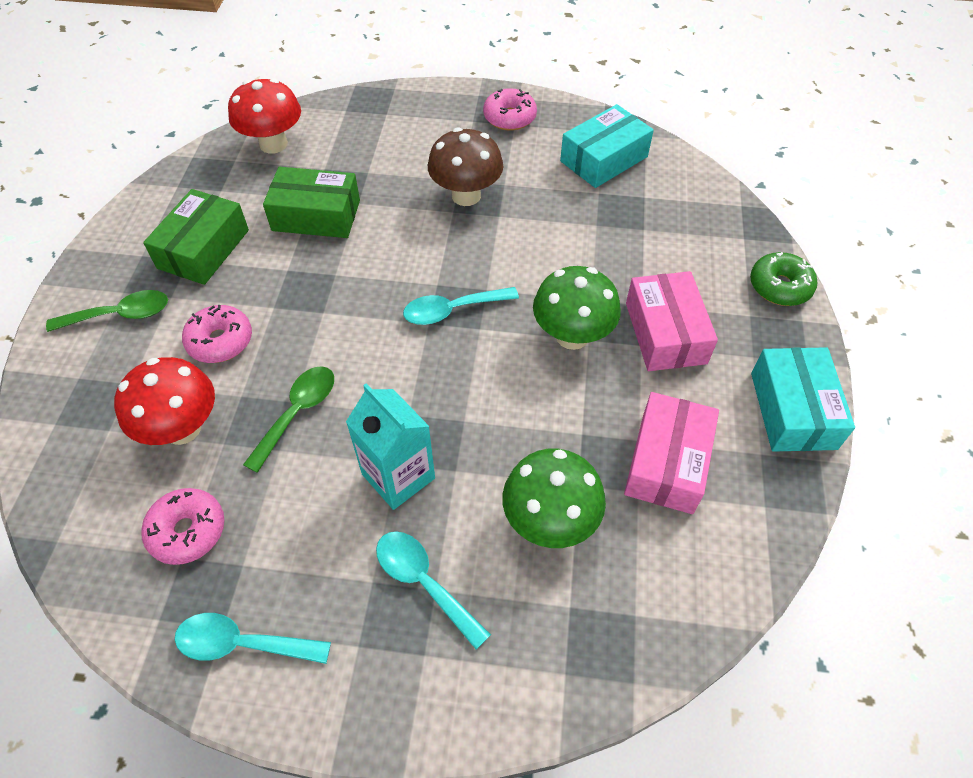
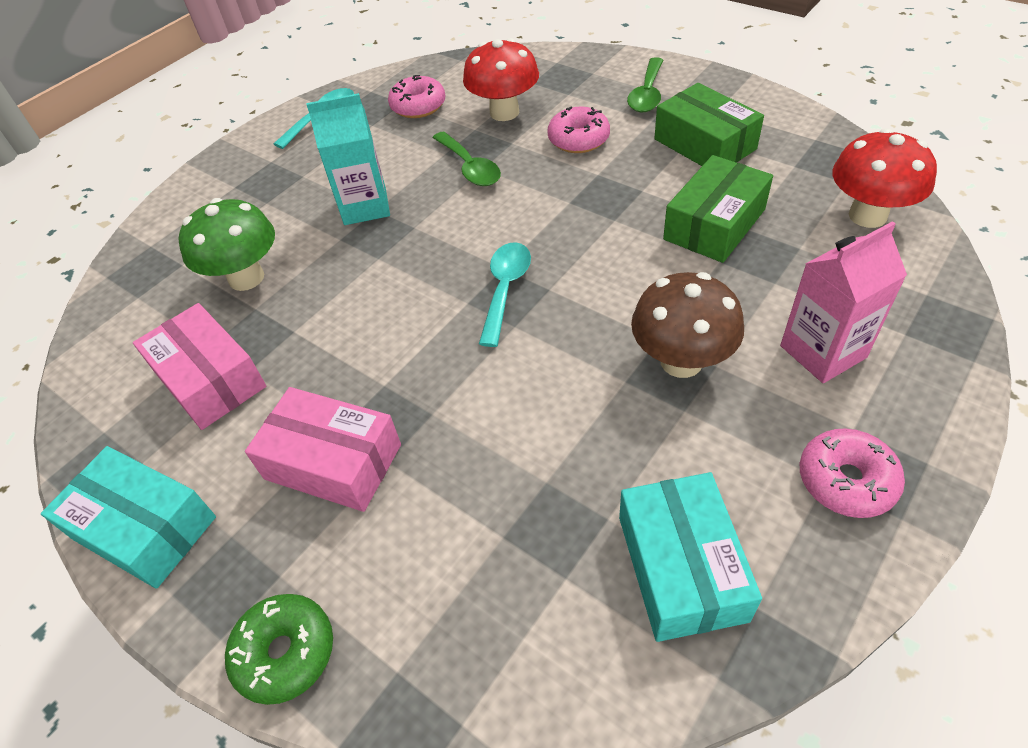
camera: 125 degrees right, 5 degrees down
turquoise spoon [376,531,491,649] -> none
green mushroom [533,266,621,350] -> none
none -> pink carton [780,221,907,383]

